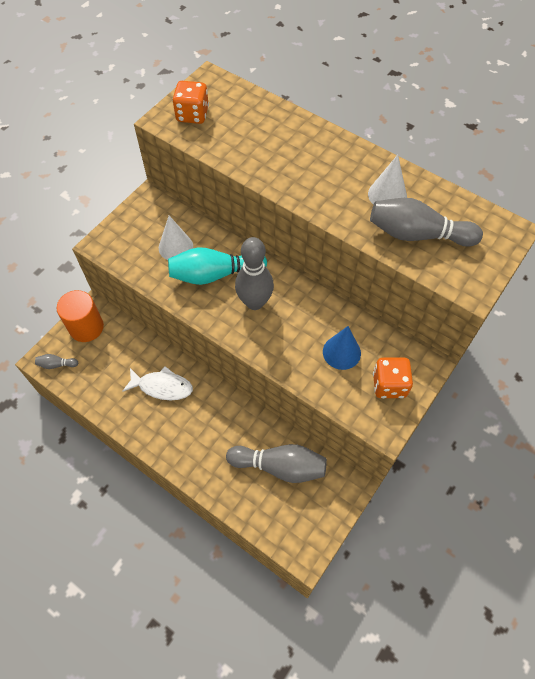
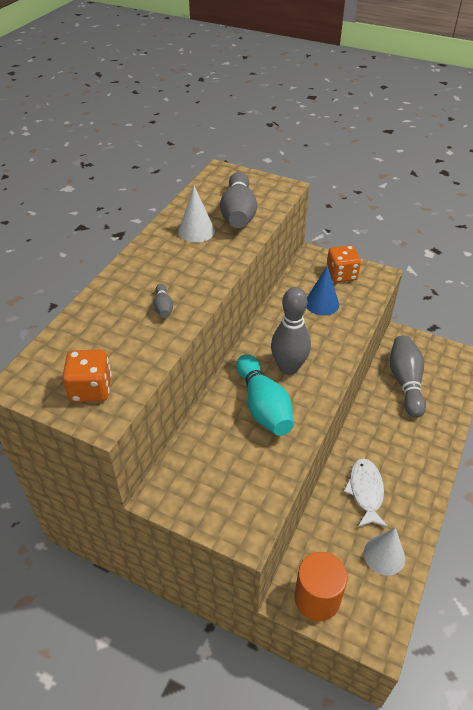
camera: 100 degrees left, 15 degrees down
grey bowling pin [35,354,78,369] -> grey bowling pin moved to [154,284,173,318]
white cone [159,216,193,260] -> white cone moved to [364,528,405,576]

